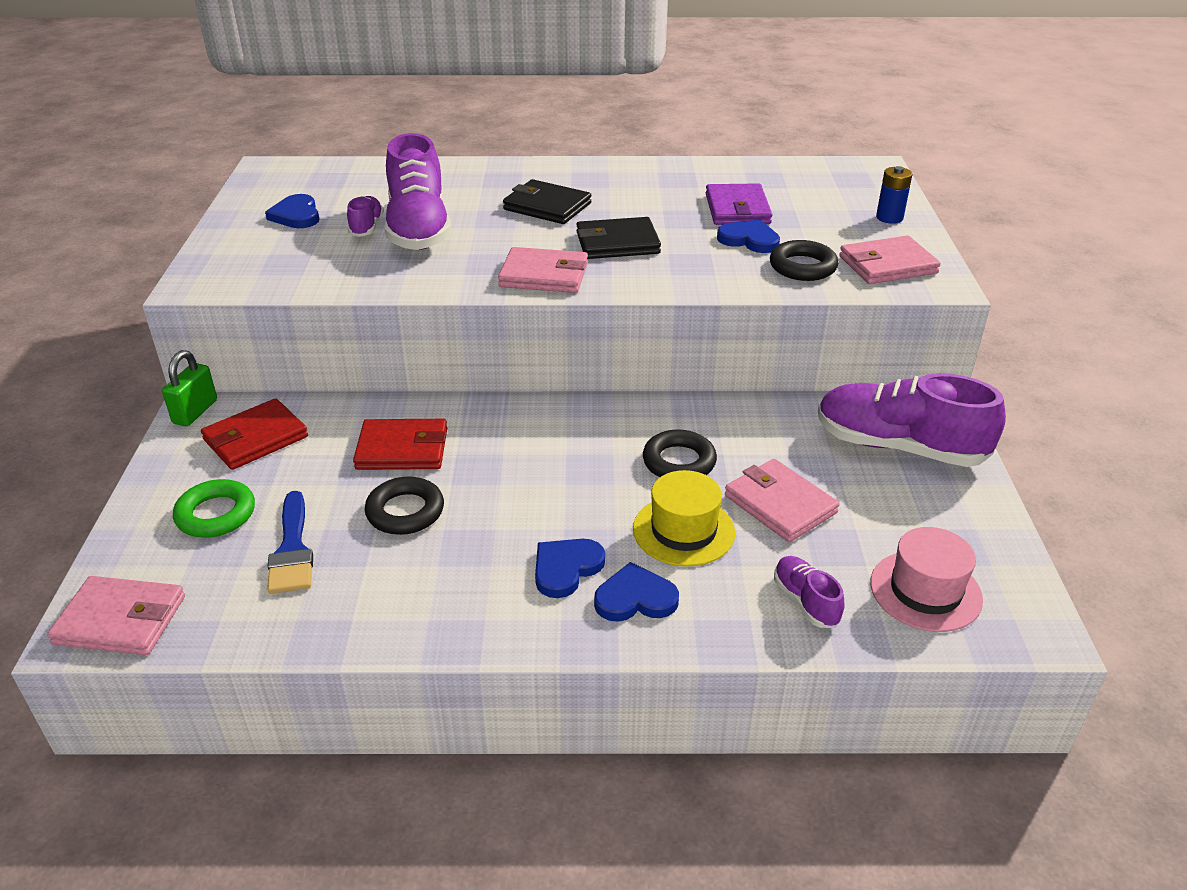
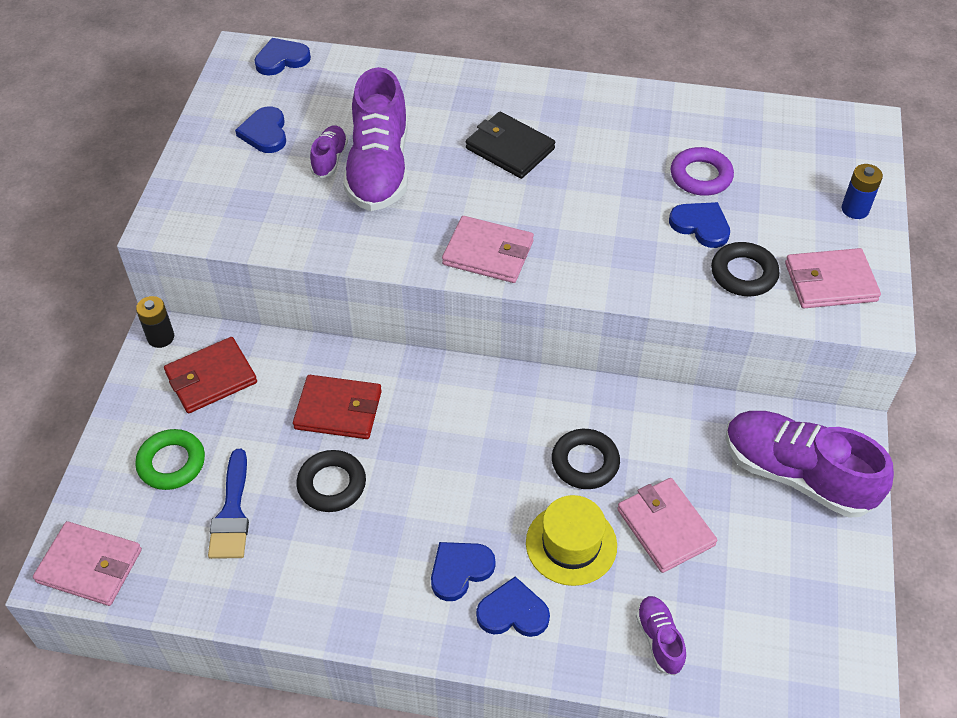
camera: 10 degrees right, 15 degrees up
green padlock [162,350,217,426] -> black battery [136,296,174,348]
black wallet [576,217,661,259] -> none
purple wallet [706,183,772,225] -> purple ring [671,147,734,196]
pink hat [870,527,983,632] -> none
none -> blue heart [255,38,311,76]

